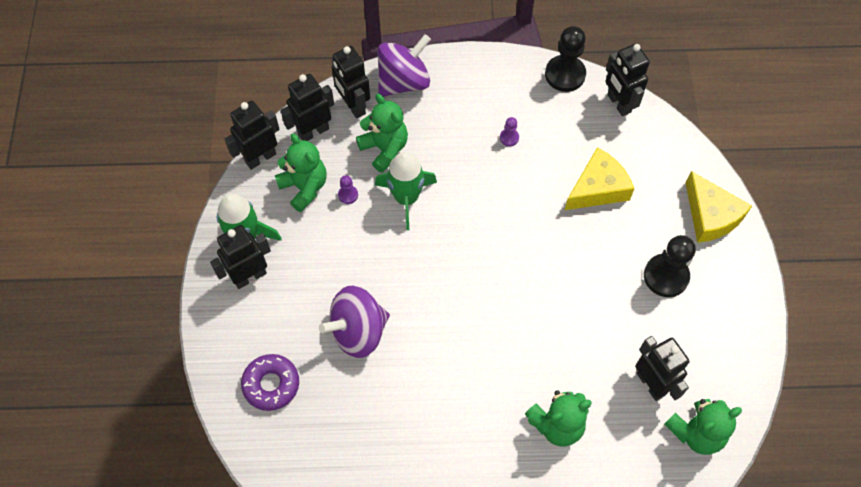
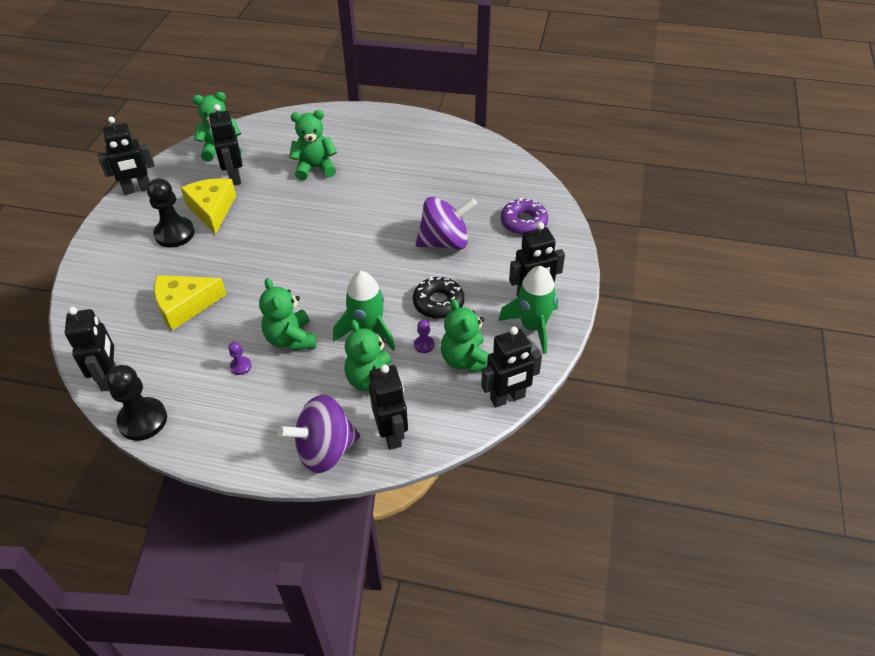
camera: 165 degrees left, 15 degrees down
black robot [281,74,334,141] -> black robot moved to [98,117,155,195]
yellow cheese [686,171,752,243] -> yellow cheese moved to [181,178,236,235]
none -> green teddy bear [259,278,316,351]
none -> black donut [413,276,465,319]

